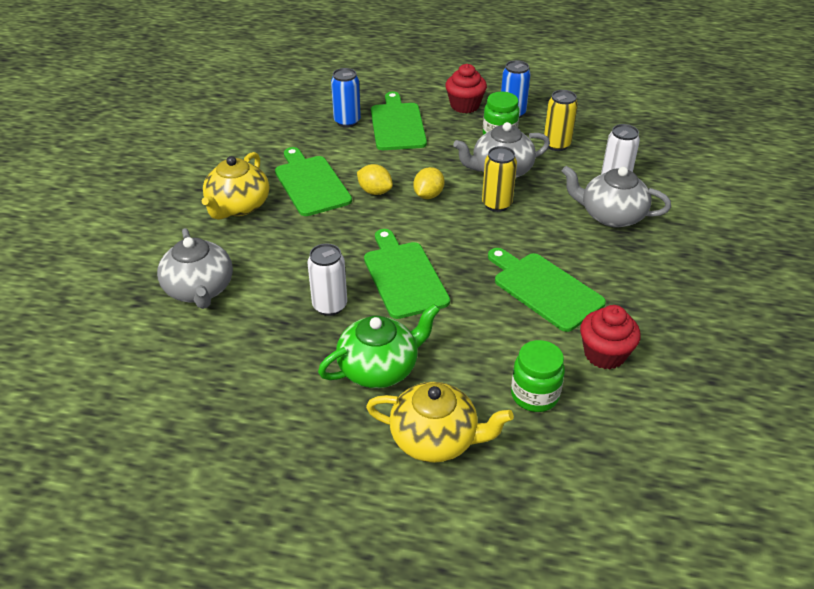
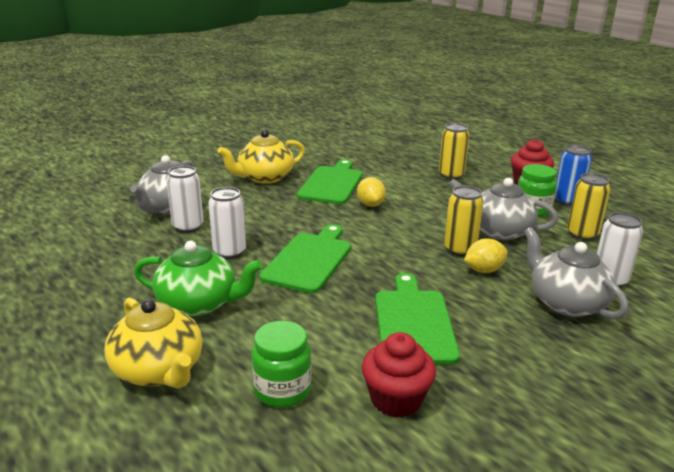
camera: 40 degrees right, 15 degrees down
blue can [331,68,361,128] -> none
green cutting board [371,92,427,150] -> yellow can [439,123,469,180]
yellow lemon [413,167,445,199] -> yellow lemon moved to [464,238,508,273]
none -> white can [166,165,203,233]

